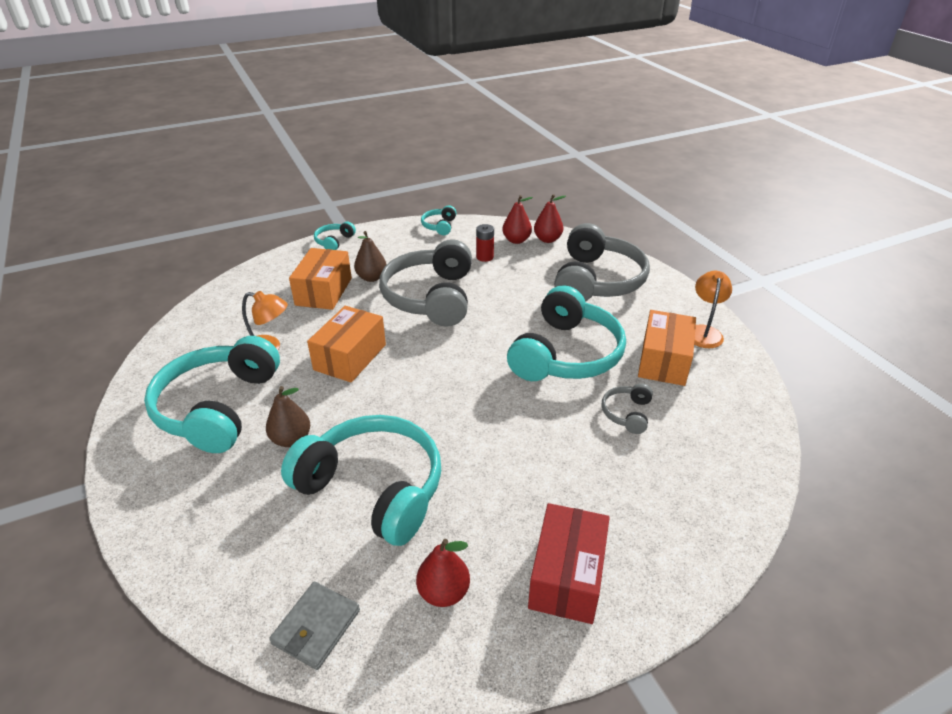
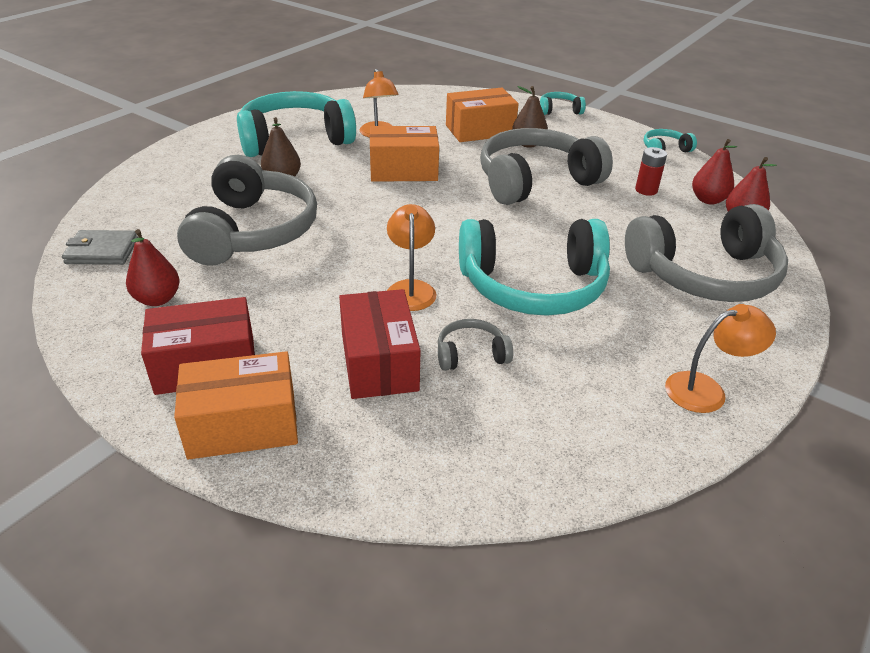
camera: 60 degrees right, 0 degrees up
turquoise headphones [281,415,441,546] -> grey headphones [177,155,317,266]
orange box [638,310,696,386] -> orange box moved to [174,351,298,460]
none -> red box [339,289,420,399]
none -> orange lamp [387,204,437,311]

